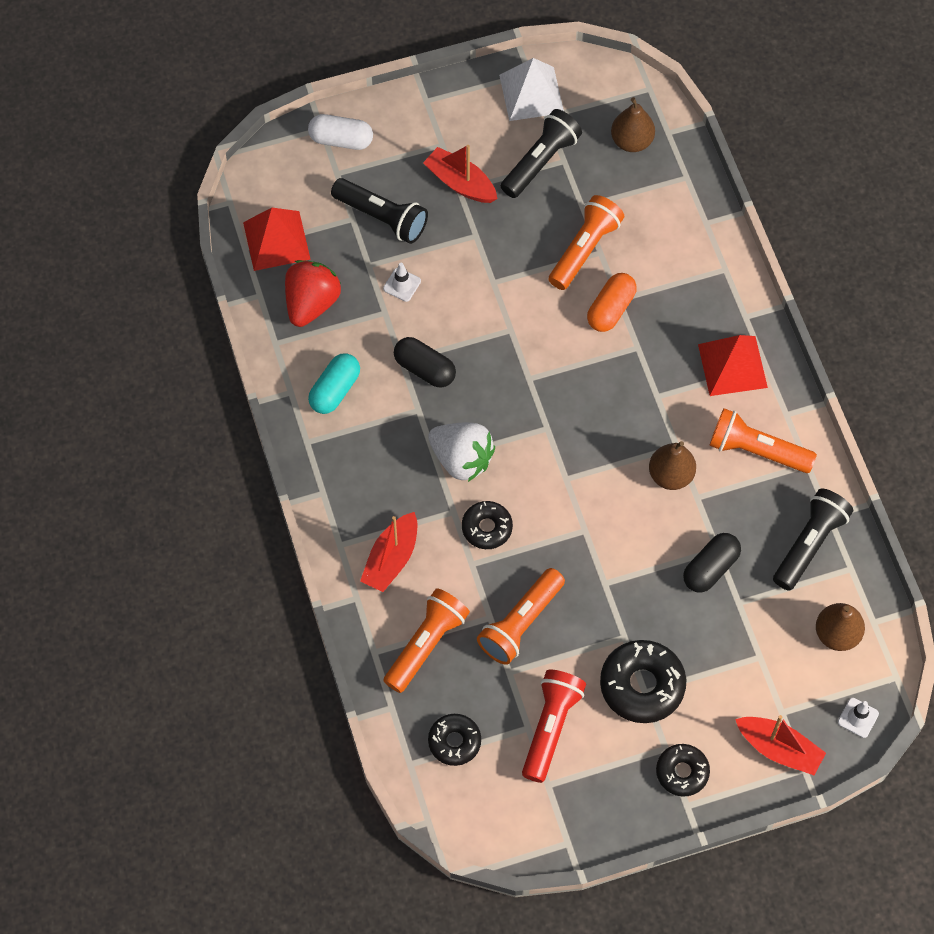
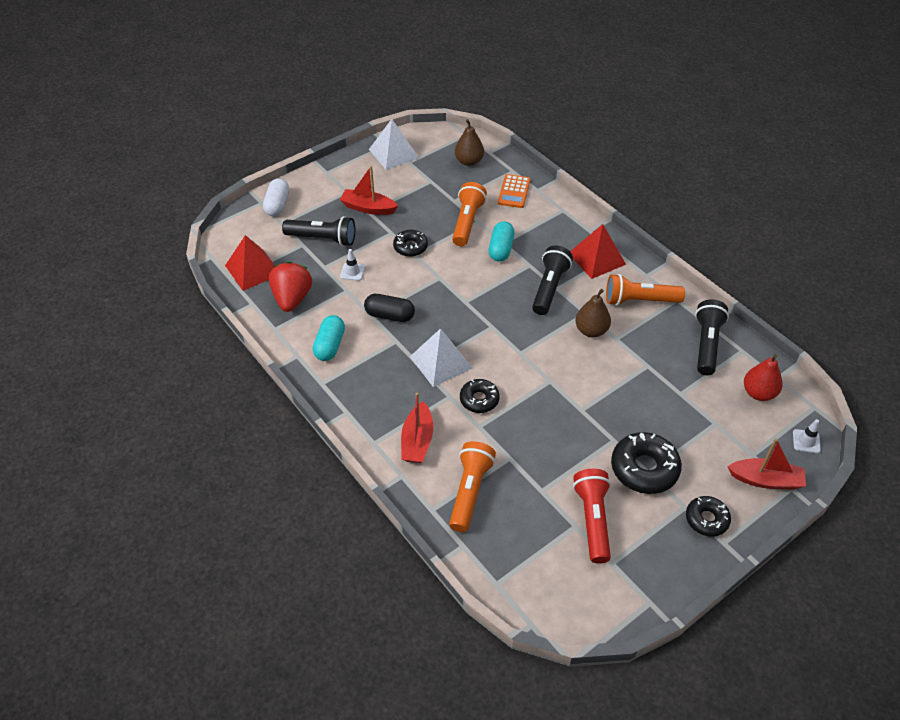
camera: 20 degrees left, 15 degrees down
white capsule [308,114,373,150] -> white capsule turned 75 degrees counterclockwise [263,178,289,216]
white strawberry [428,422,495,482] -> white pyramid [410,328,472,387]
black donut [428,714,481,766] -> black donut moved to [393,230,428,257]
orange flashlight [477,568,565,665] -> none
black flashlight [501,109,582,198] -> black flashlight moved to [532,245,573,315]
orange capsule [587,273,637,332] -> turquoise capsule [488,221,515,262]
black capsule [683,533,741,592] -> none
brown pear [816,603,865,651] -> red pear [744,354,783,401]
none -> orange calculator [498,174,531,208]

